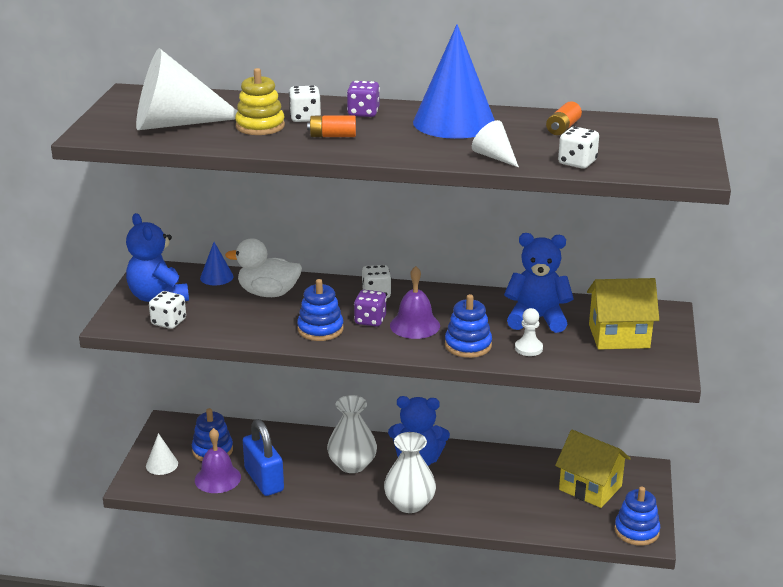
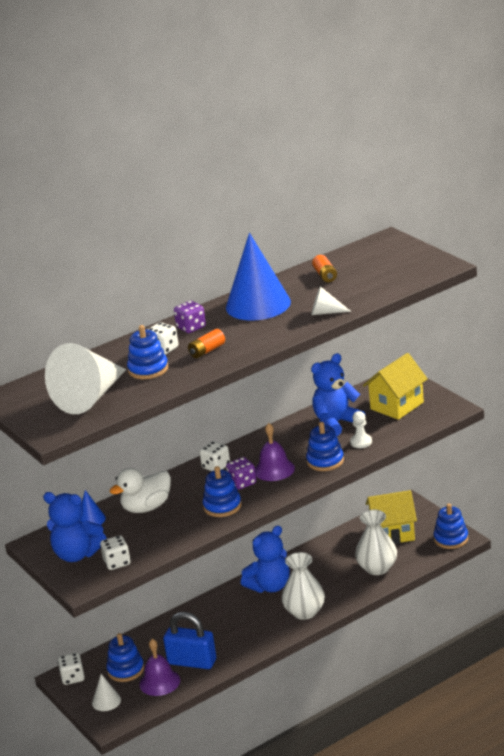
camera: 40 degrees left, 0 degrees up
yellow stacking toy [235,68,285,135] -> blue stacking toy [127,325,168,379]
white vase [327,395,377,473] -> white vase moved to [355,510,397,575]
white dice [558,127,599,169] -> white dice moved to [58,653,85,685]

